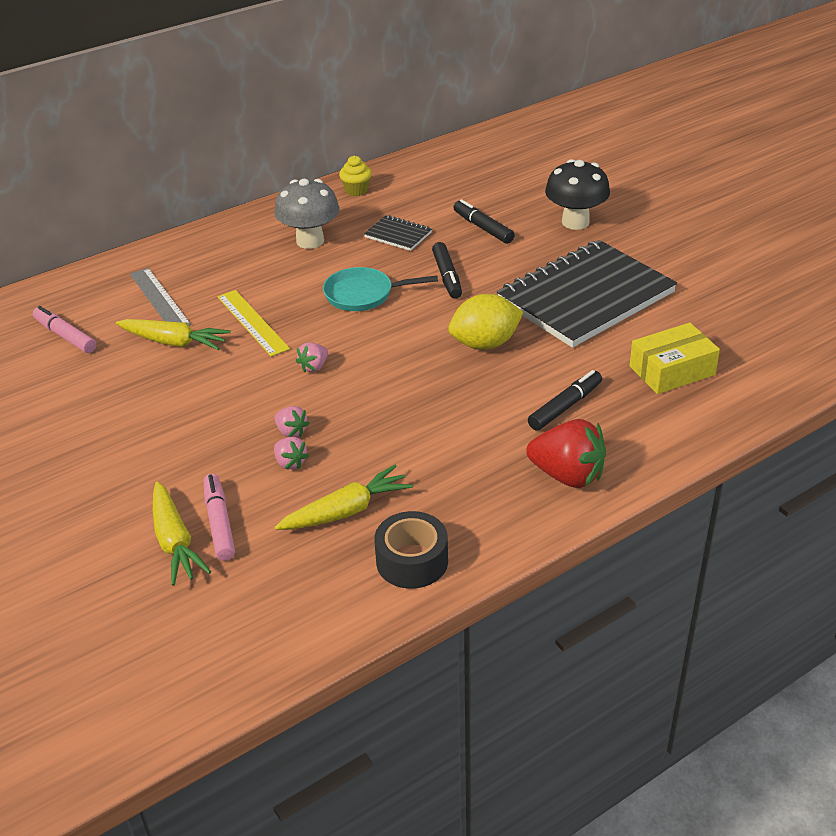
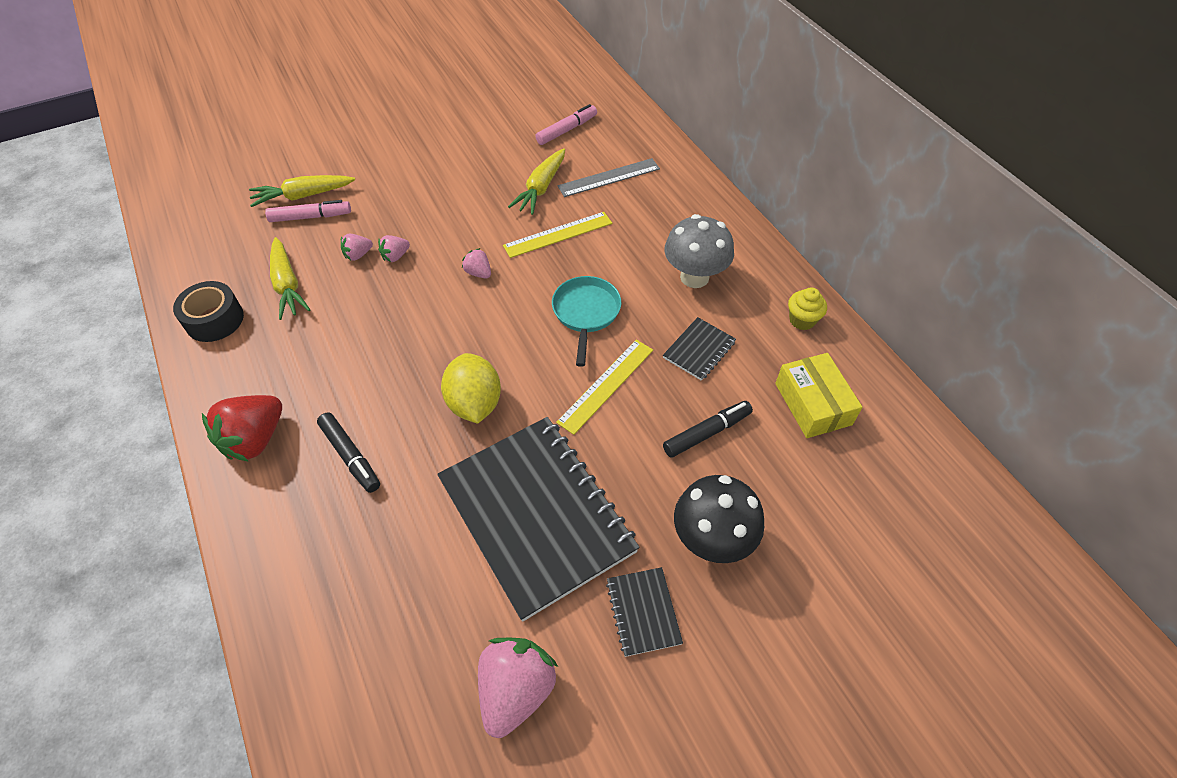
camera: 95 degrees right, 15 degrees up
black marker [432,242,462,299] -> yellow ruler [556,340,653,435]
yellow box [629,323,720,394] -> yellow box moved to [775,353,863,438]
none -> pink strawberry [478,638,558,738]
none -> black notebook [606,567,683,657]

